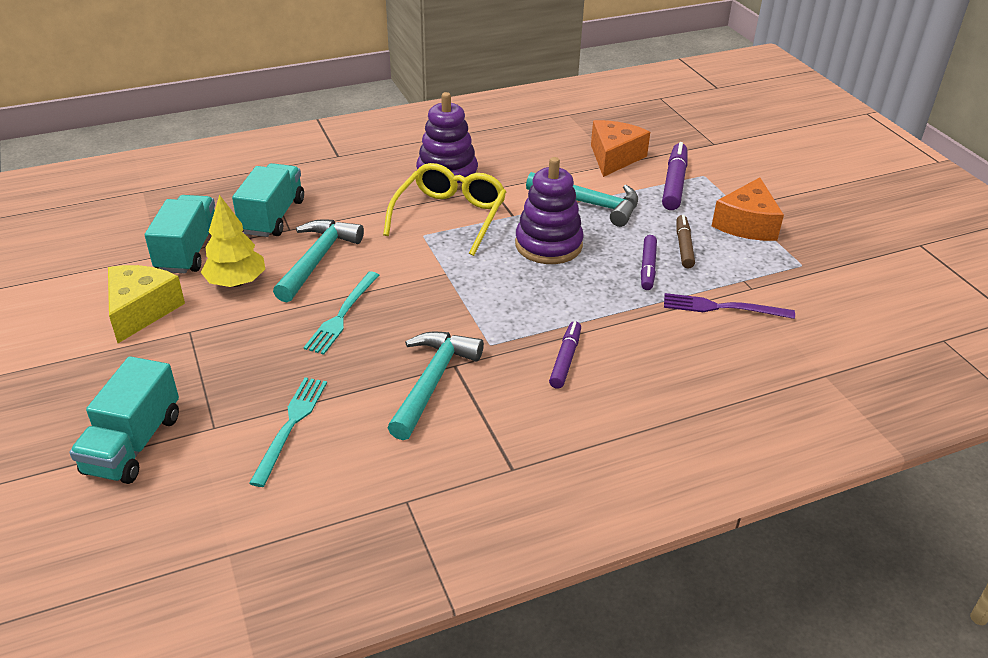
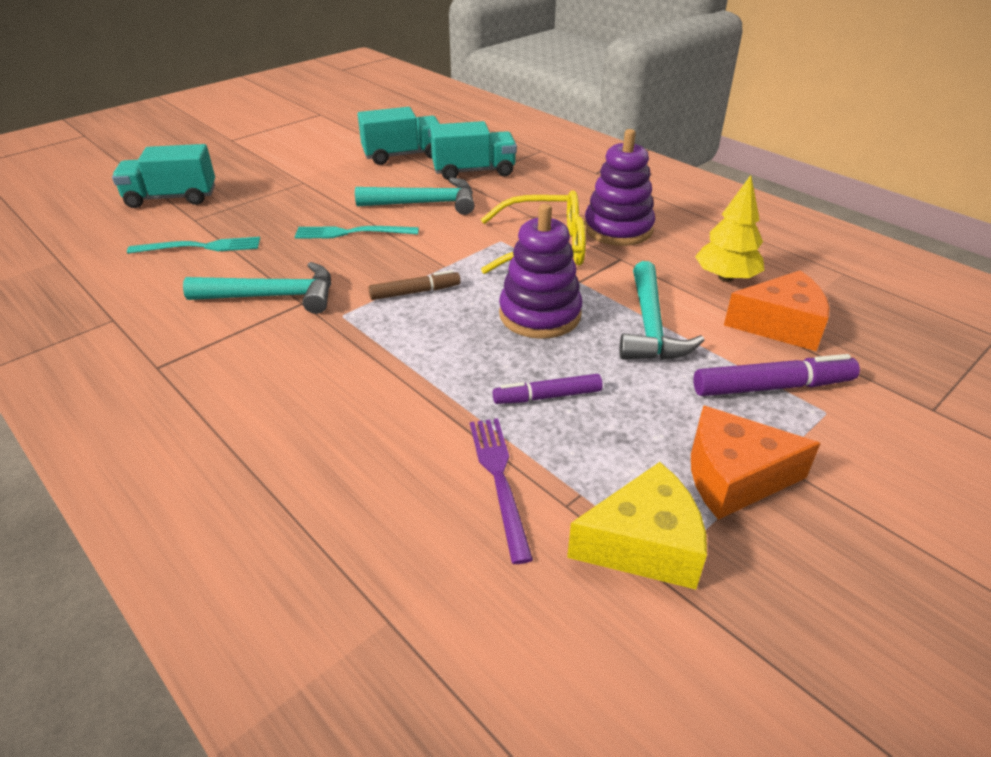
camera: 70 degrees right, 0 degrees up
yellow cheese [108,265,185,343] -> yellow cheese moved to [567,462,707,589]
yellow tree [201,195,265,287] -> yellow tree moved to [695,175,764,282]
purple marker [549,321,581,389] -> none
brown marker [677,215,695,268] -> brown marker moved to [368,270,461,300]

